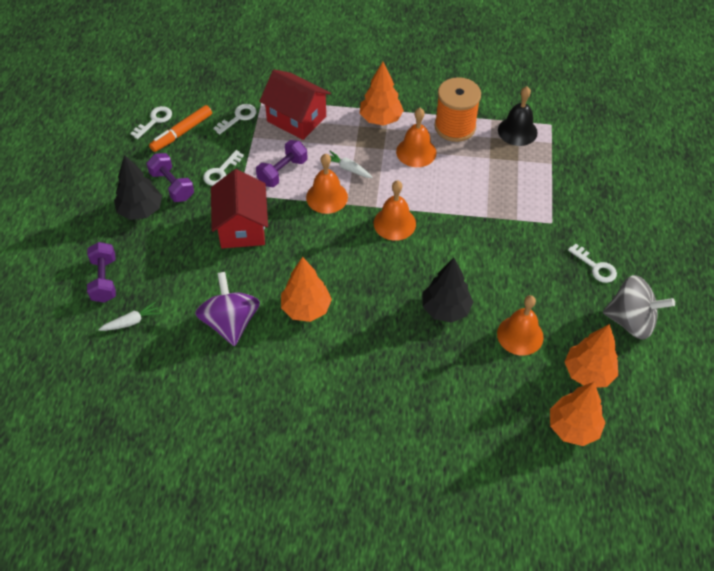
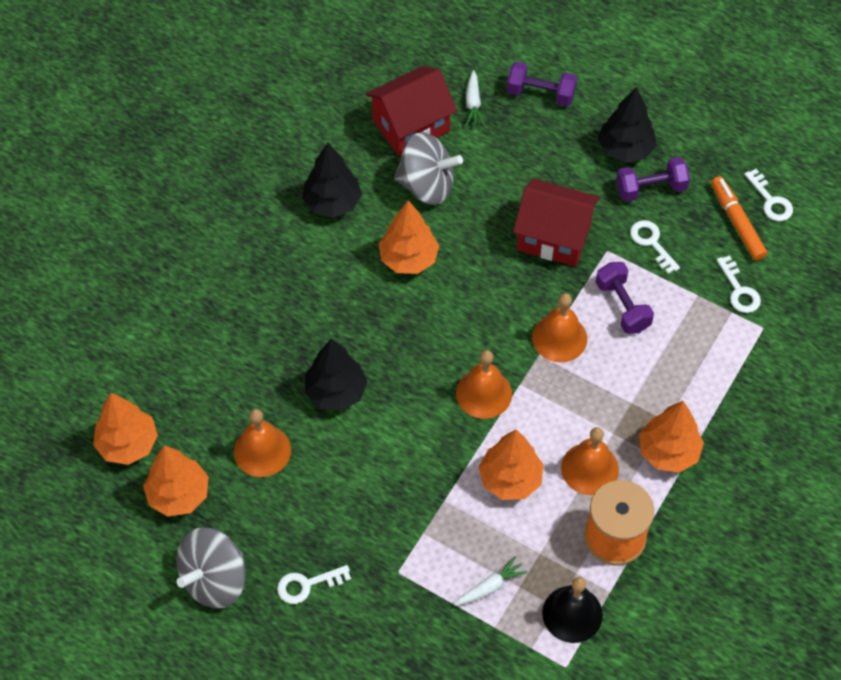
camera: 115 degrees right, 5 degrees up
purple spinning top [195,272,260,346] -> grey spinning top [394,132,463,205]
red house [259,70,331,140] -> red house moved to [366,66,457,156]
white carrot [329,151,373,178] -> white carrot moved to [454,556,527,606]
none -> black tree [302,143,362,218]
none -> orange tree [479,429,544,500]

